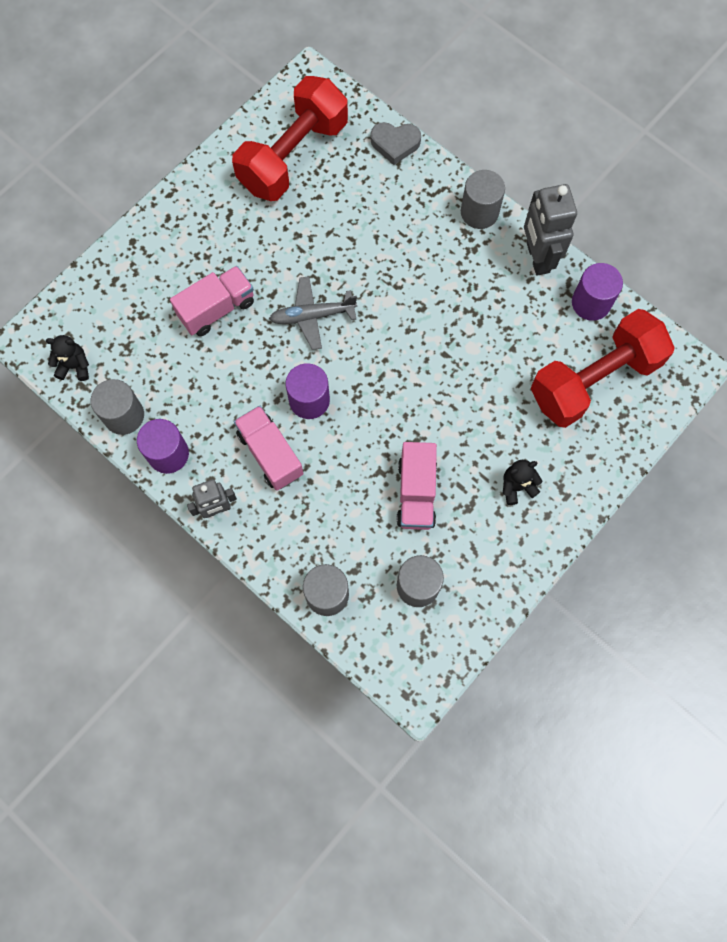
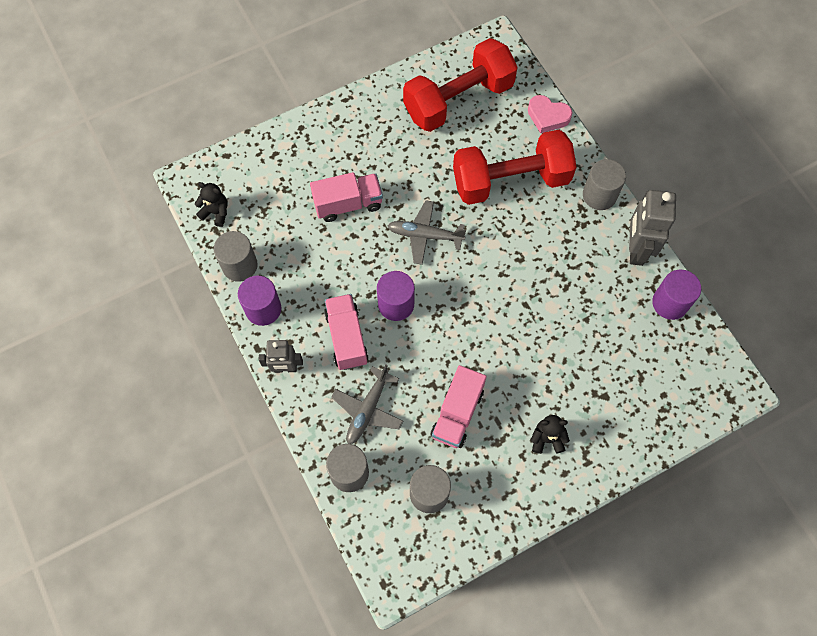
camera: 20 degrees right, 5 degrees down
grey heart [371,122,421,165] -> pink heart [528,95,572,133]
red dumbbell [531,309,675,428] -> red dumbbell moved to [453,130,577,205]
none -> grey plane [331,365,403,444]

